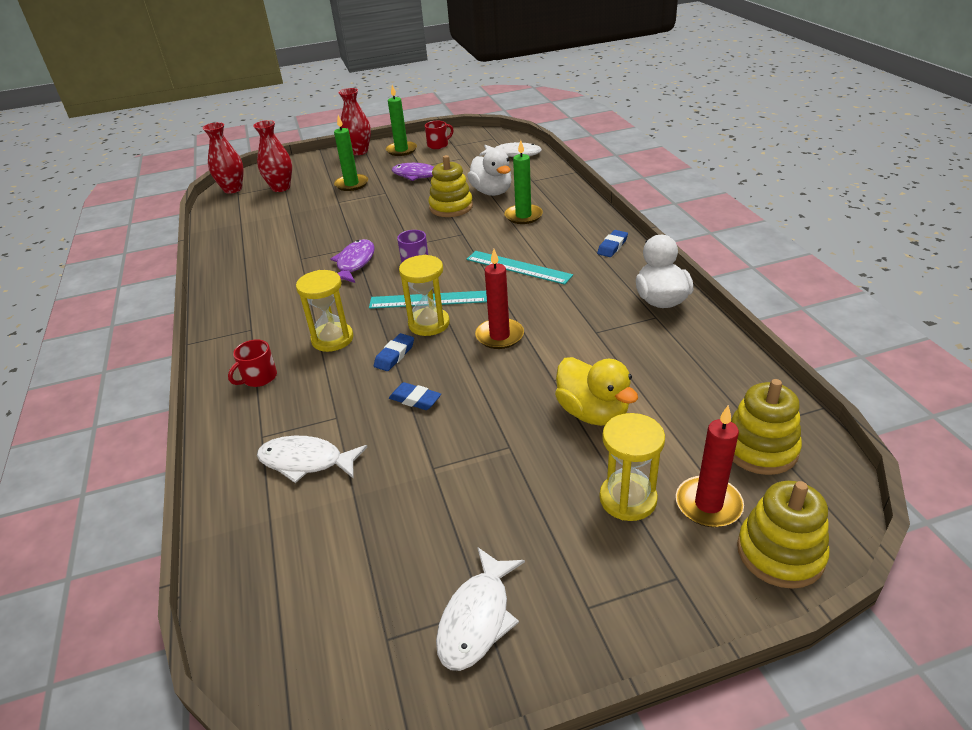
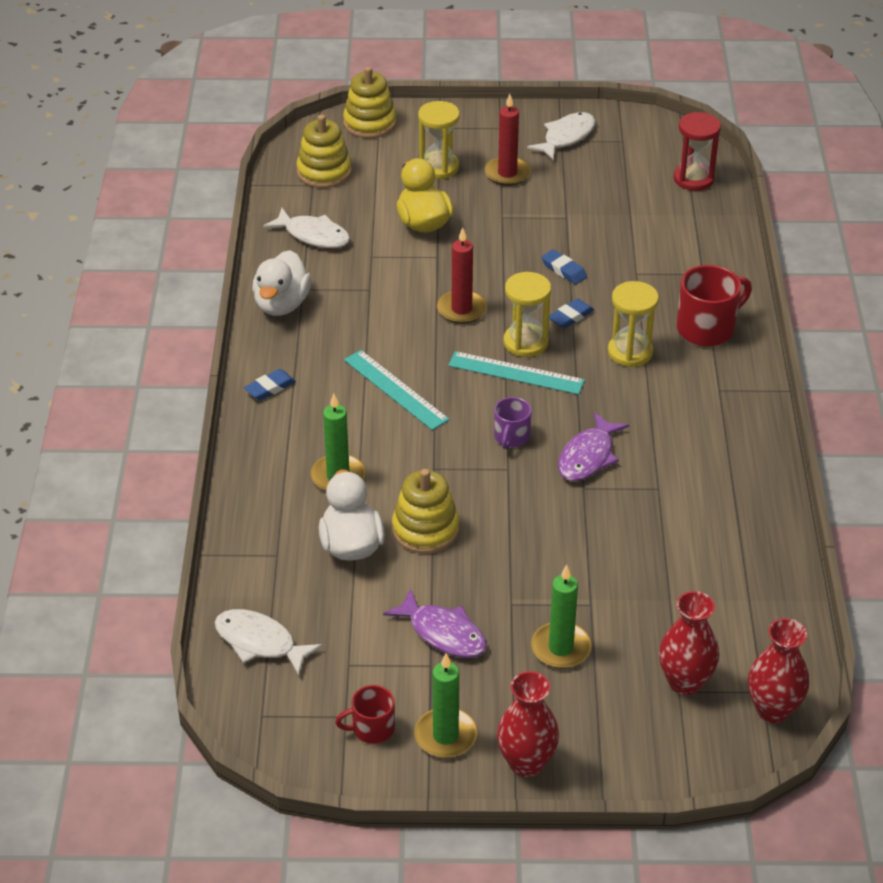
camera: 165 degrees left, 5 degrees up
red mug [228,339,277,387] -> red mug [677,265,752,346], size x1.71
white fish [257,436,367,483] -> white fish moved to [263,208,350,248]
red candle [676,405,744,527] -> red candle moved to [485,94,531,186]
none -> red hourglass [674,112,721,191]

